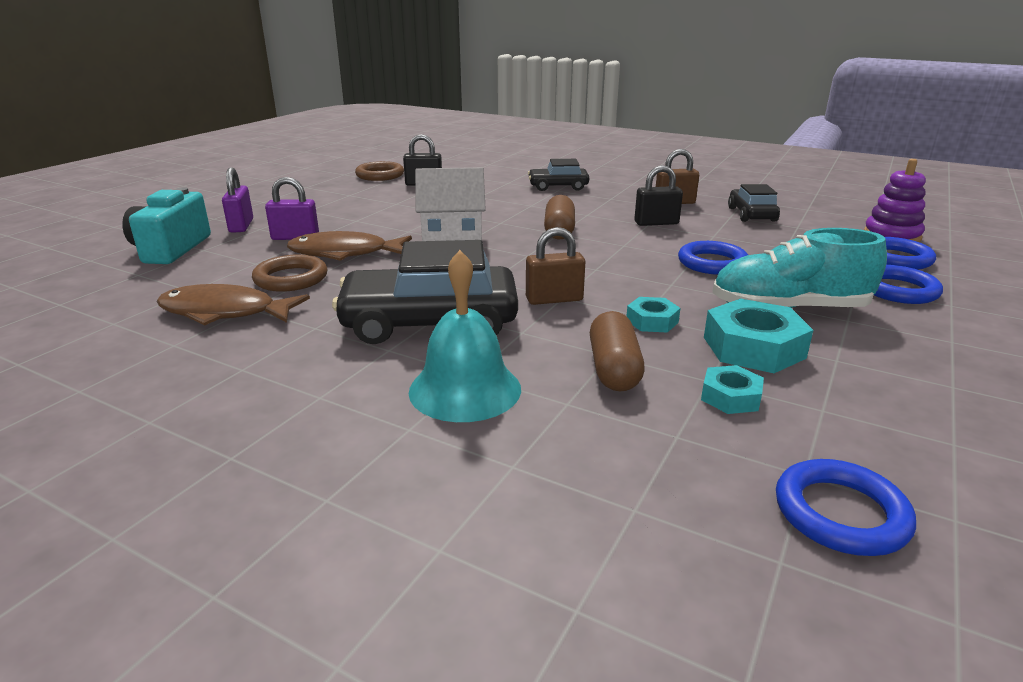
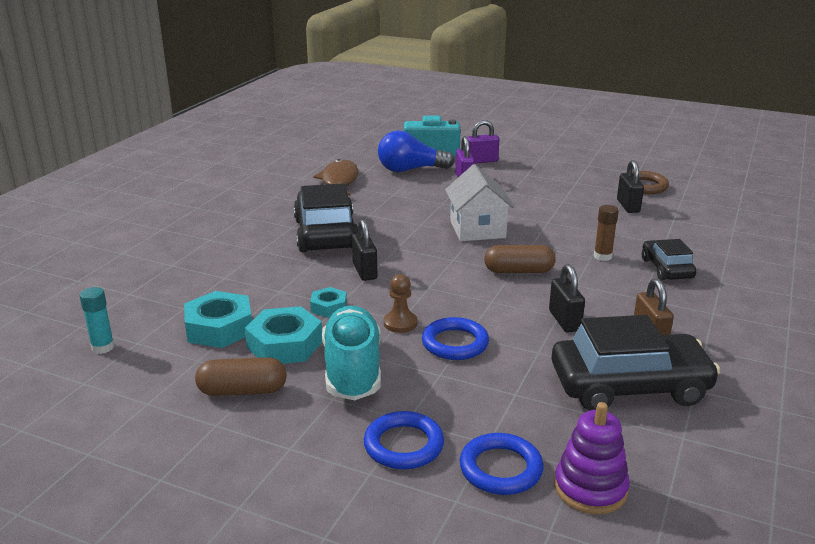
camera: 85 degrees right, 0 degrees up
brown ring [252,254,327,292] -> none
brown fish [287,231,412,261] -> none
turquoise bell [409,250,521,422] -> none
brown padlock [526,227,585,305] -> black padlock [352,219,377,281]
brown capsule [590,311,644,392] -> brown capsule moved to [195,357,287,396]
turquoise nut [701,365,764,414] -> turquoise nut [184,291,252,348], size x1.78
black car [728,184,780,222] -> black car [551,315,720,411], size x1.80
blue ring [776,459,916,556] -> turquoise glue stick [79,287,114,354]
none -> blue light bulb [378,130,455,172]
none -> brown pawn [384,274,417,333]
none -> brown glue stick [594,205,619,261]

